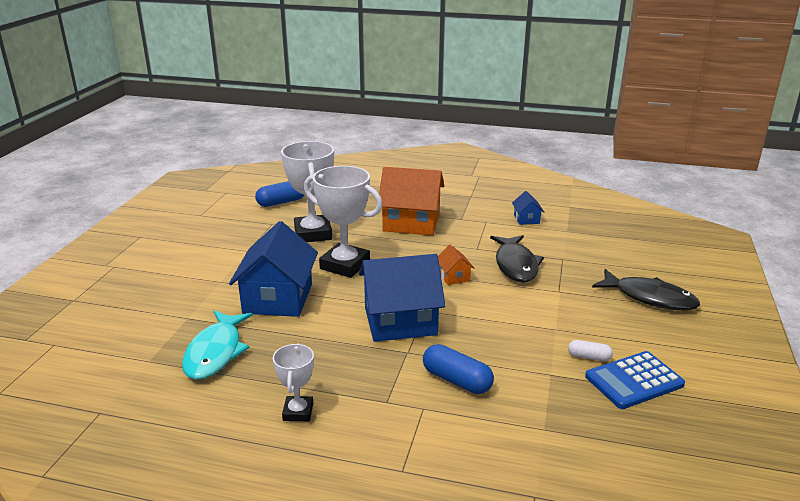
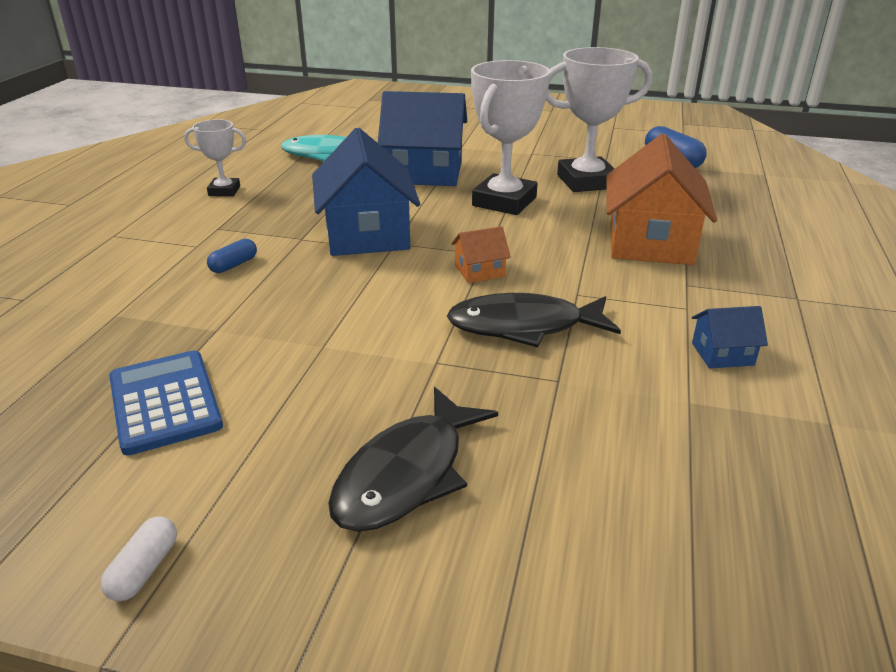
camera: 90 degrees right, 5 degrees up
blue capsule [423,344,494,394] -> blue capsule [207,239,257,273], size x0.58
white capsule [568,340,613,361] -> white capsule moved to [101,516,177,601]

